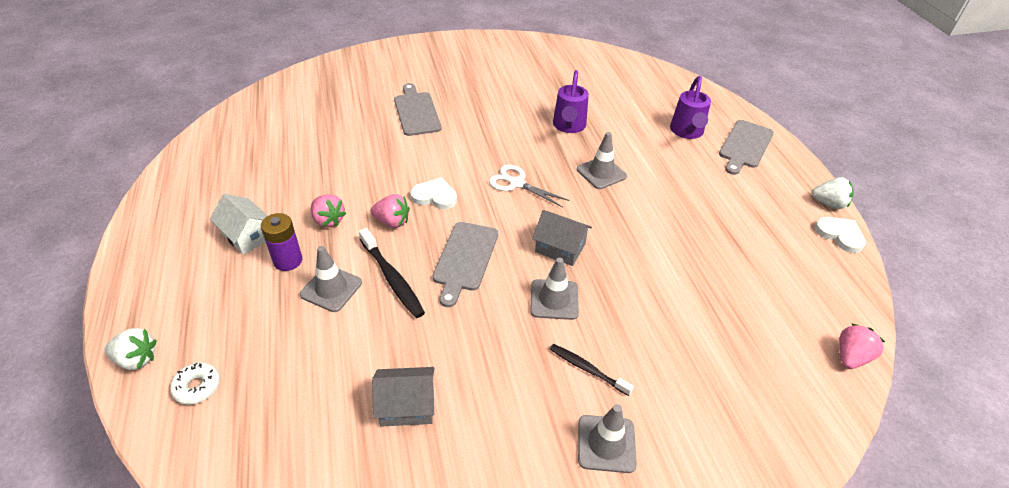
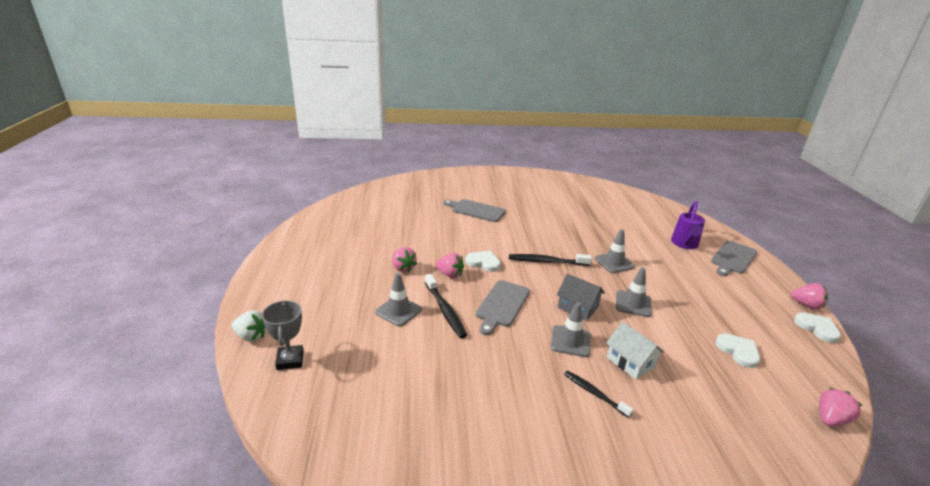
camera: 10 degrees right, 15 degrees down
white donut [170,362,220,405] -> grey trophy [262,300,303,370]
white house [210,193,268,255] -> white house moved to [606,322,665,380]
purple battery [261,213,302,271] -> none
grey house [372,367,435,427] -> none
grey cutting board [394,83,442,136] -> grey cutting board turned 60 degrees counterclockwise [443,199,506,222]
white scissors [489,164,569,208] -> black toothbrush [509,254,592,266]
purple watering can [553,70,589,133] -> none
grey traffic cone [578,404,637,473] -> grey traffic cone moved to [616,268,652,317]
white strawberry [811,177,854,209] -> pink strawberry [791,283,828,309]
none -> white heart [715,333,760,368]

